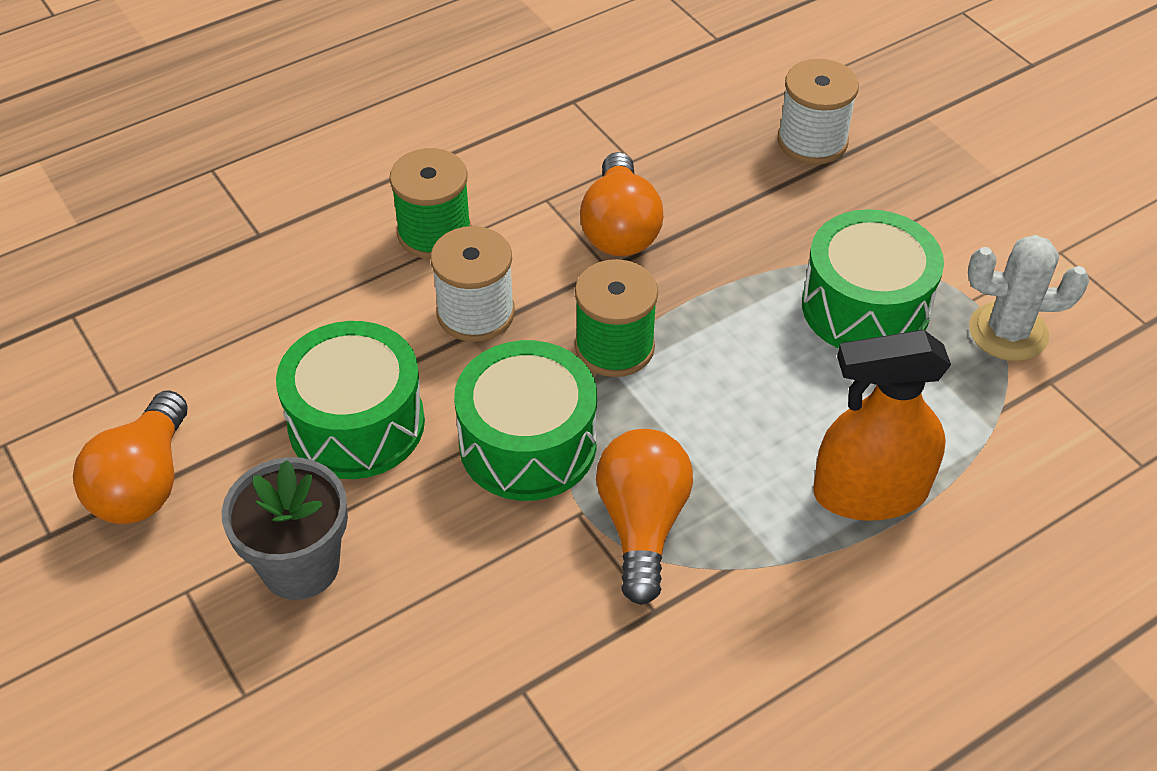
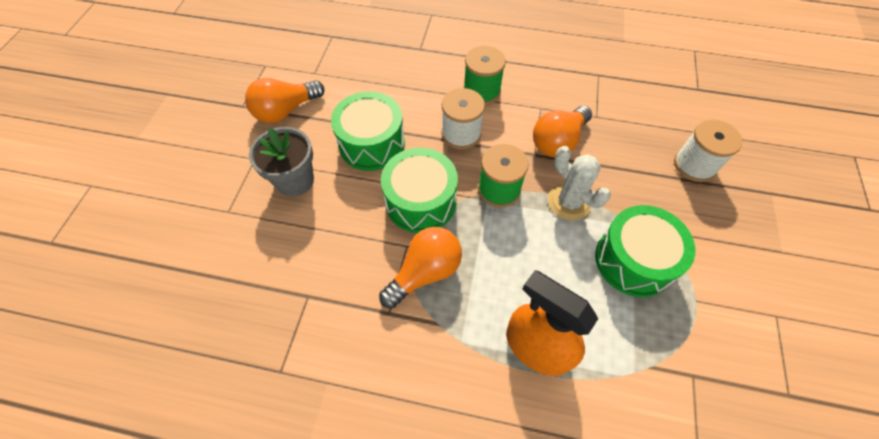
camera: 45 degrees right, 10 degrees up
white cactus [968,235,1089,361] -> white cactus moved to [548,146,611,221]

